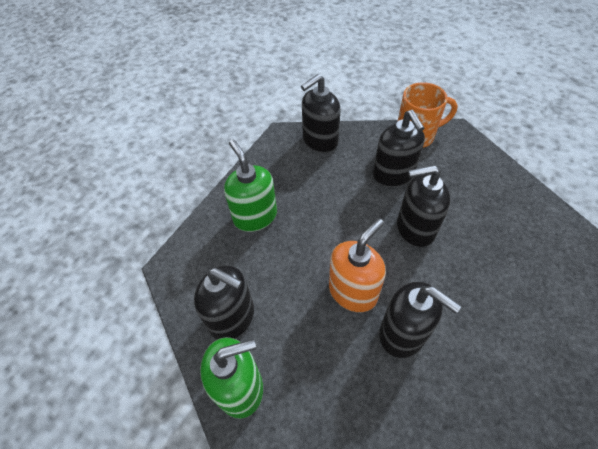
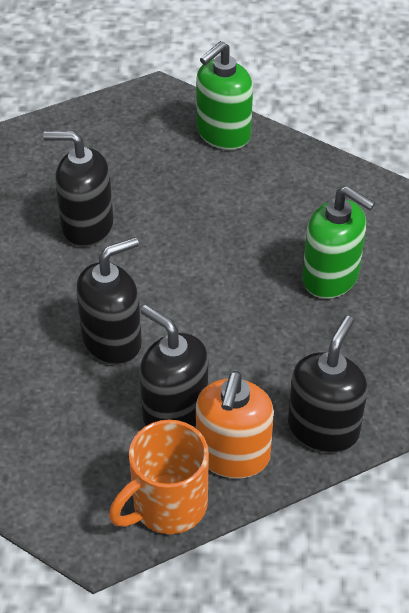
camera: 150 degrees right, 5 degrees down
black soap dispenser [194,265,254,340] -> none
orange soap dispenser [329,219,386,312] -> orange soap dispenser moved to [196,371,274,479]

